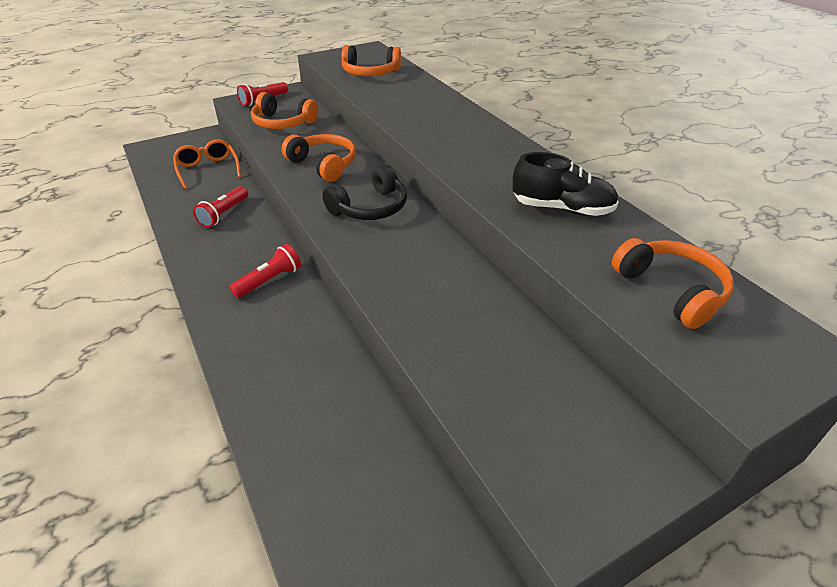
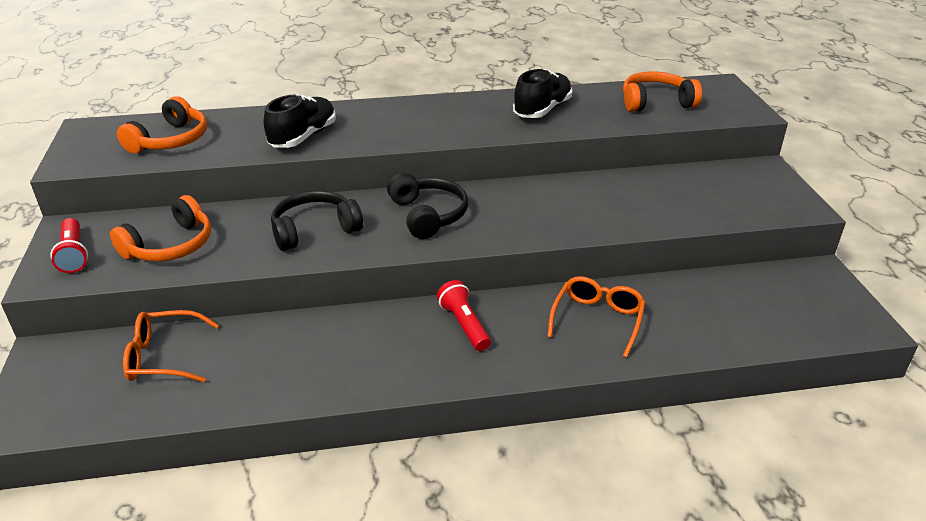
camera: 70 degrees left, 5 degrees down
red flashlight [193,186,248,228] -> none
orange headphones [282,134,356,182] -> black headphones [271,191,363,251]
none -> black shoe [264,94,336,148]
none -> orange glasses [547,276,646,358]

